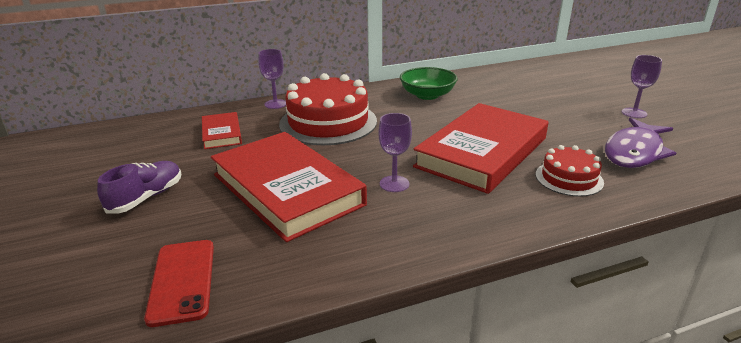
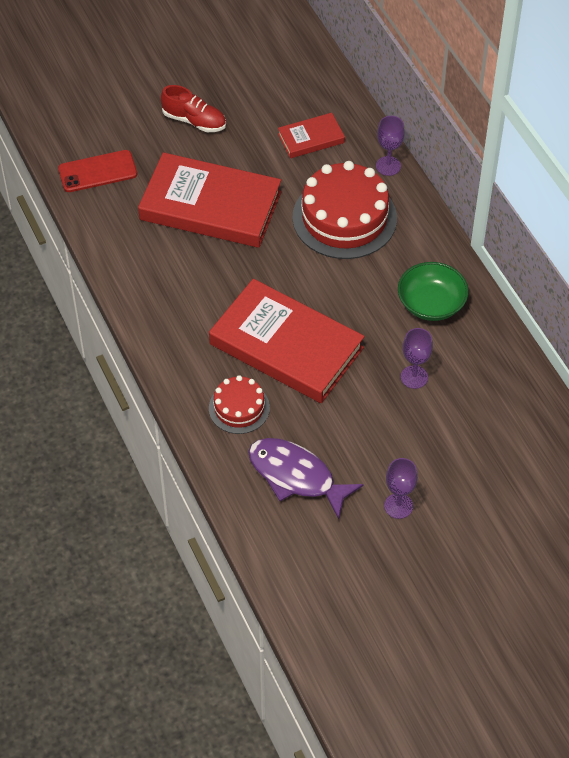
camera: 85 degrees right, 25 degrees up
purple shoe [97,161,181,213] -> red shoe [161,85,226,132]
red book [211,132,367,242] -> red book turned 60 degrees clockwise [138,152,281,248]
purple goblet [378,113,412,192] -> purple goblet moved to [401,328,433,389]

